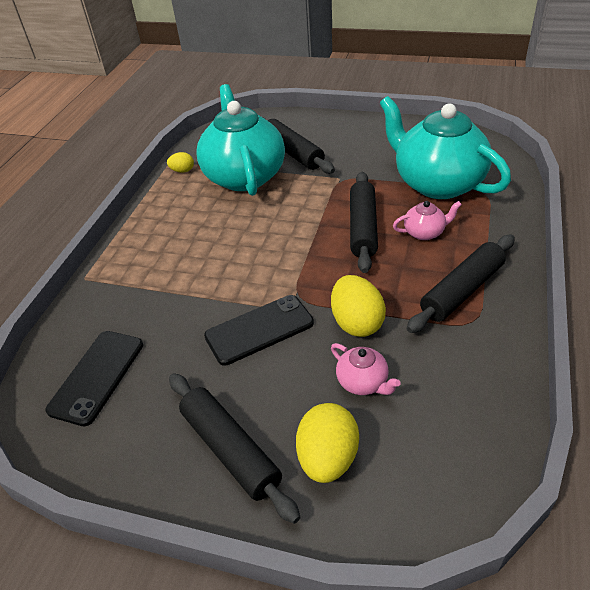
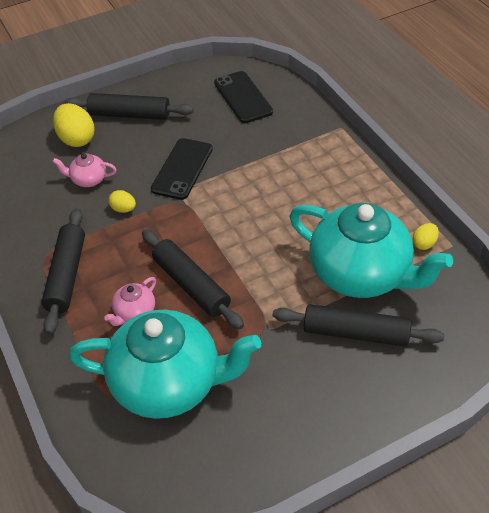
camera: 135 degrees right, 5 degrees up
yellow egg [331,275,386,337] -> yellow egg [108,190,136,213], size x0.53

